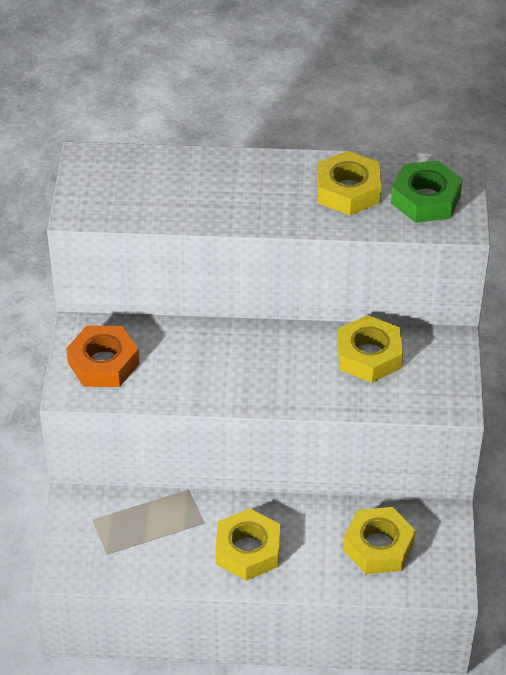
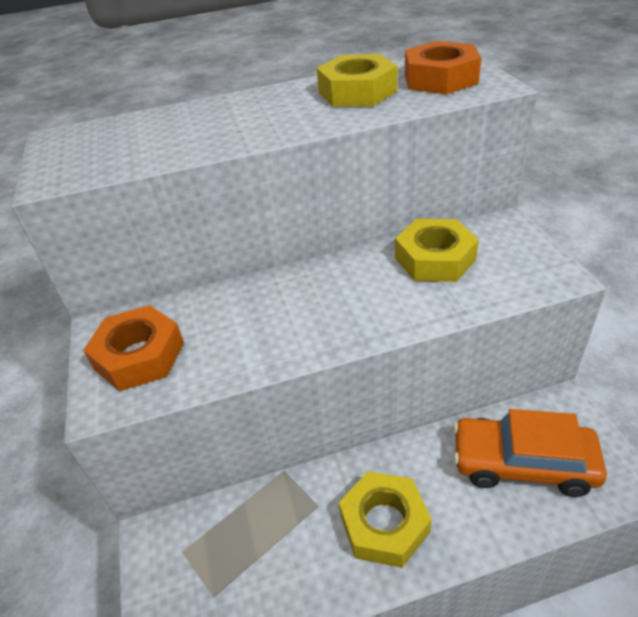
camera: 15 degrees left, 5 degrees down
yellow nut [343,507,416,574] -> orange car [453,409,607,497]
green nut [391,160,463,223] -> orange nut [405,41,481,94]

